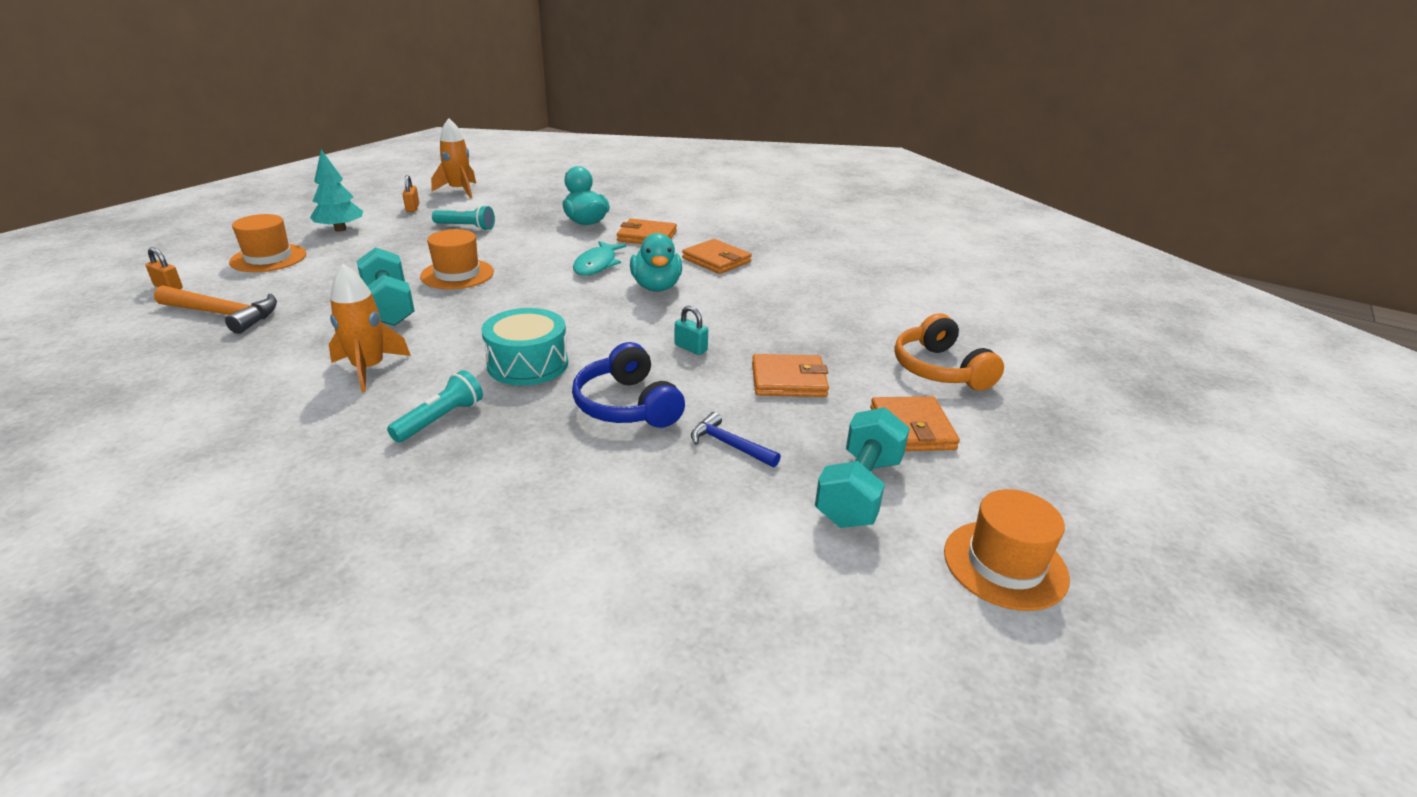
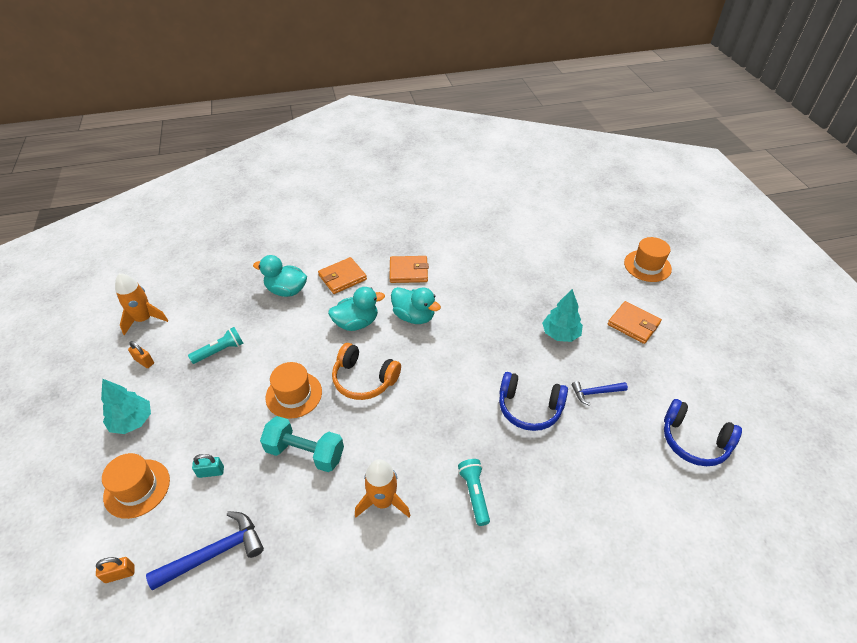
camera: 45 degrees left, 15 degrees up
orange hammer [154,285,277,334] -> blue hammer [146,511,264,590]
turquoise drum [481,308,568,386] -> none
turquoise fish [573,241,626,275] -> turquoise duck [328,287,385,331]
turquoise padlock [674,306,708,355] -> turquoise padlock moved to [192,454,224,478]
orange wallet [752,354,829,397] -> turquoise tree [542,289,583,342]
turquoise dumbbell [815,407,910,528] -> none
orange headphones [894,313,1004,391] -> orange headphones moved to [332,343,401,400]
orange hat [944,489,1070,611] -> orange hat moved to [624,237,672,282]
none -> blue headphones [664,399,742,466]

